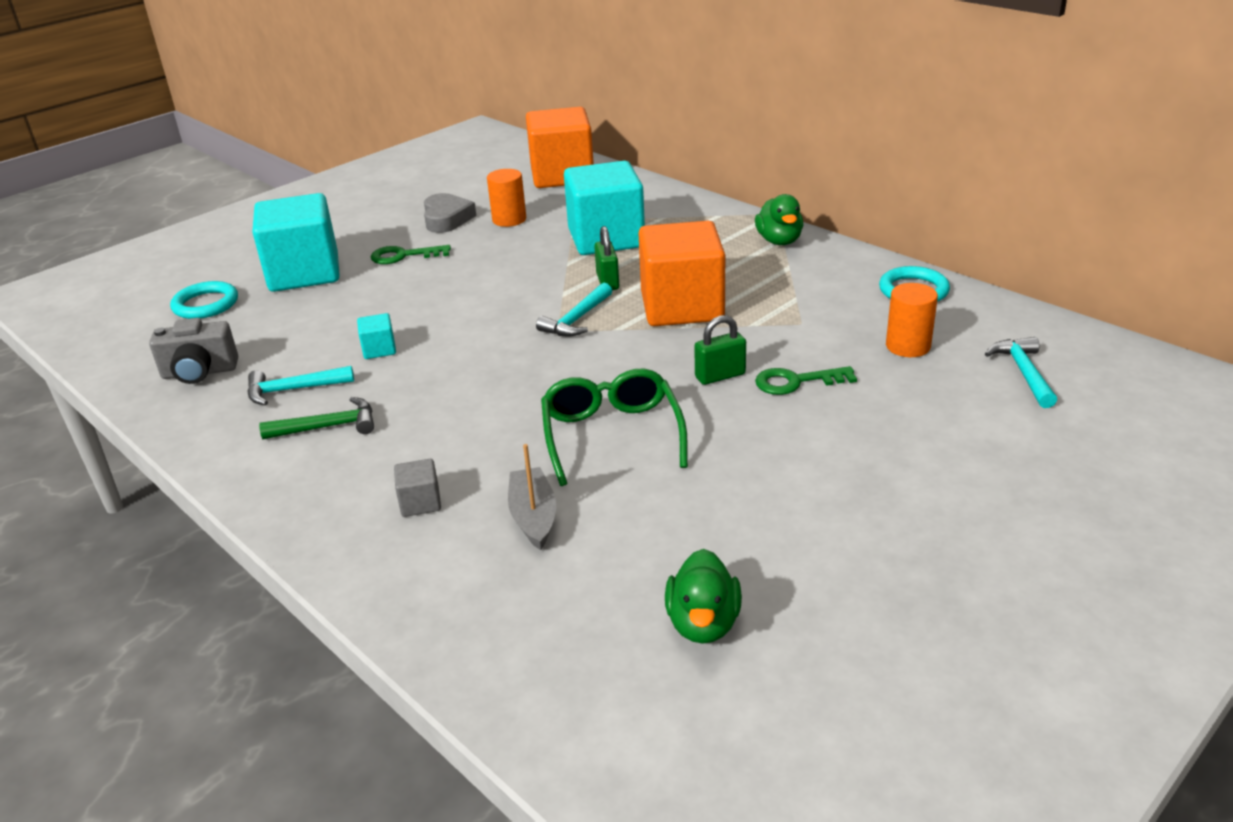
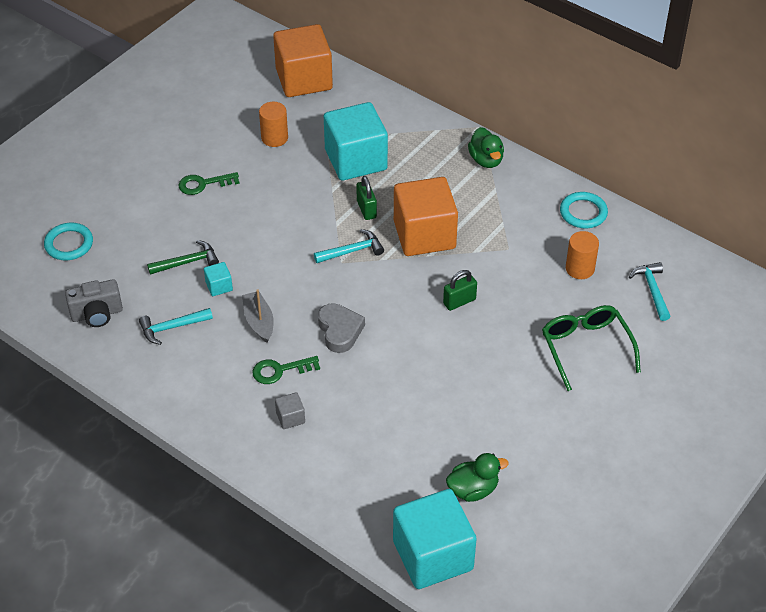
camera: 10 degrees left, 15 degrees up
turquoise cube [252,193,340,292] -> turquoise cube moved to [393,489,477,589]
green hammer [259,397,374,439] -> green hammer moved to [147,240,219,275]
grey heart [424,193,476,233] -> grey heart moved to [318,303,365,353]
grey boat [508,444,556,550] -> grey boat moved to [242,289,274,343]
turquoise hammer [536,283,612,337] -> turquoise hammer turned 135 degrees counterclockwise [314,229,384,263]
green glasses [541,369,688,486] -> green glasses moved to [542,305,641,391]
green duck [665,549,742,644] -> green duck turned 105 degrees counterclockwise [446,453,509,502]
green key [755,366,857,395] -> green key moved to [252,356,320,384]

